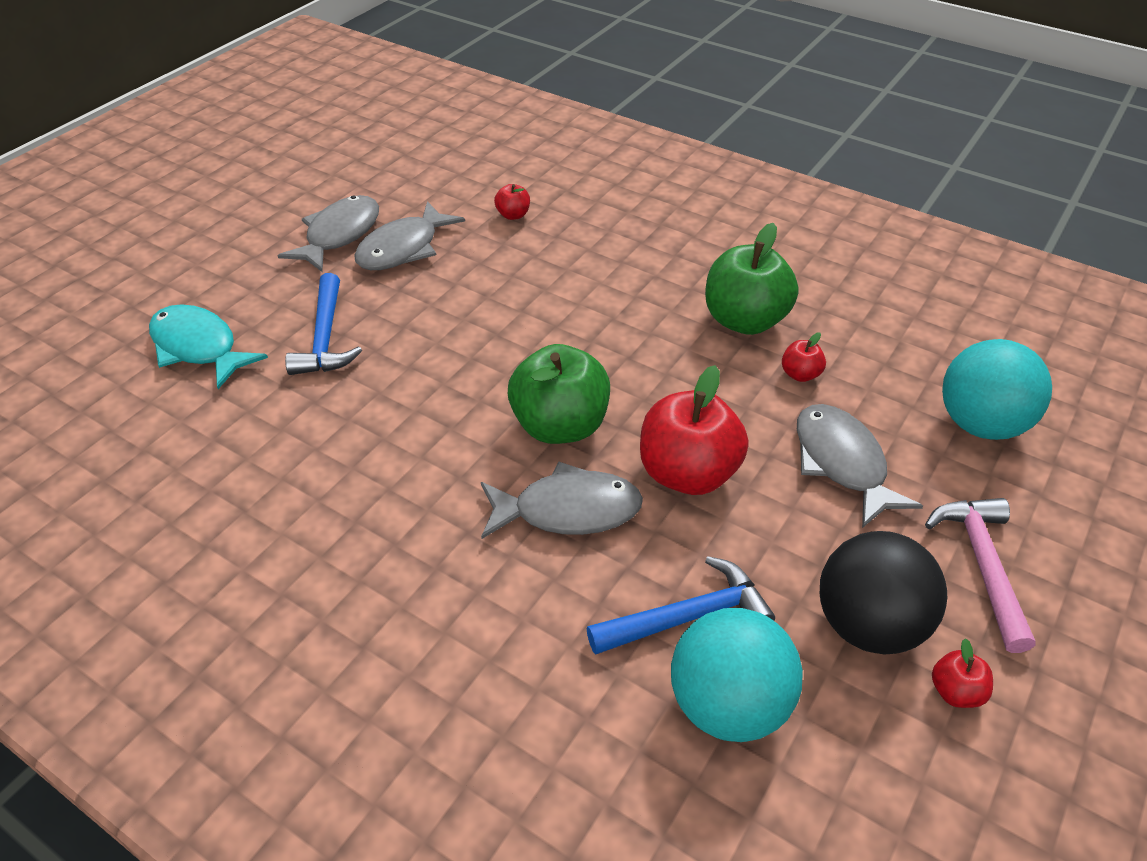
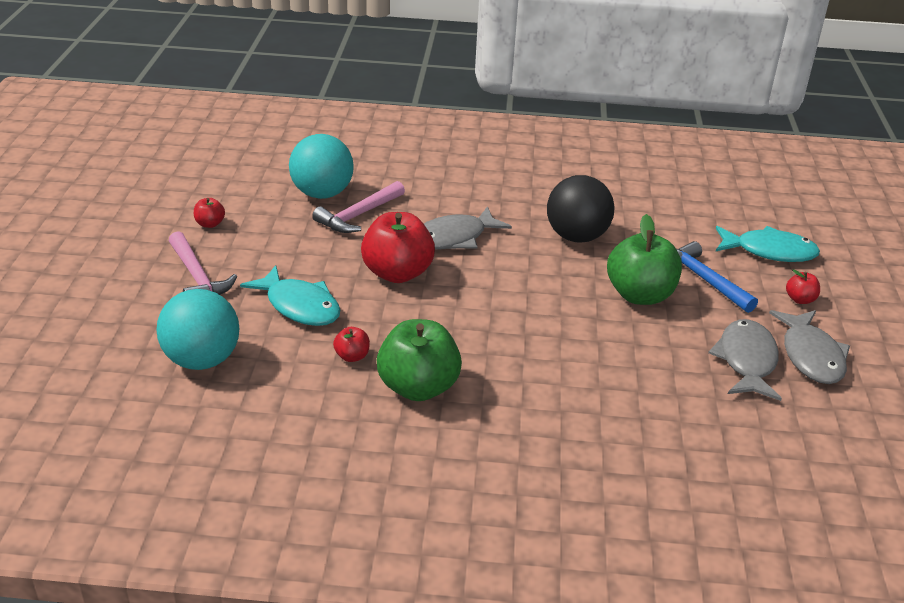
camera: 150 degrees right, 10 degrees down
red apple [494,184,530,220] -> red apple moved to [786,270,820,304]
green apple [508,344,610,444] -> green apple moved to [607,214,682,305]
blue hammer [586,556,775,655] -> pink hammer [312,181,405,233]
grey fish [797,404,923,528] -> turquoise fish [240,265,340,326]
black ball [820,531,947,654] -> black ball moved to [547,175,615,243]

